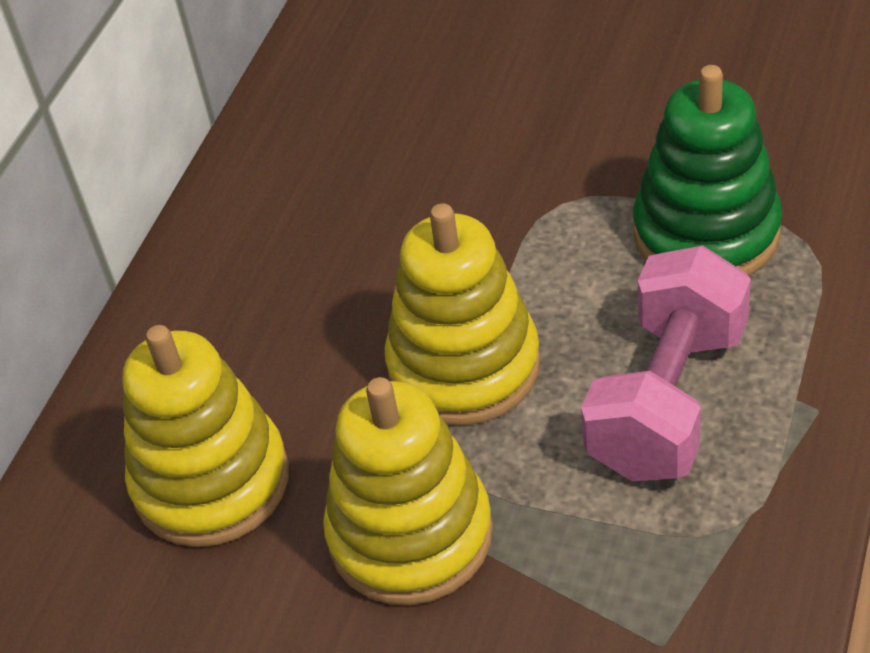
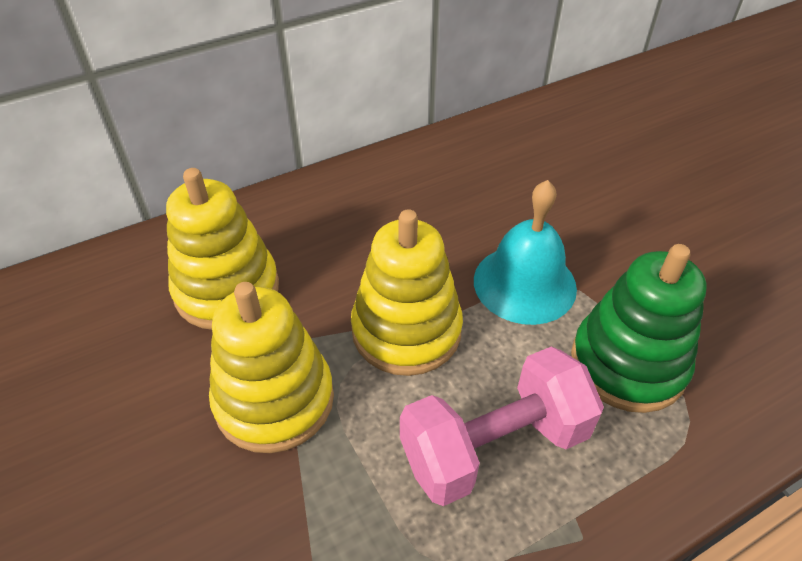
camera: 35 degrees right, 0 degrees up
none -> turquoise bell [474,180,577,325]

